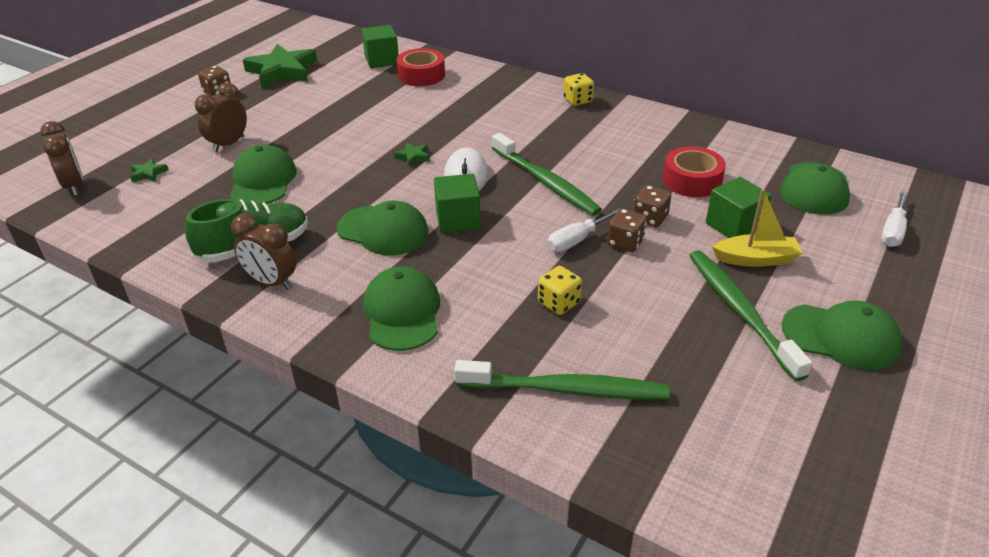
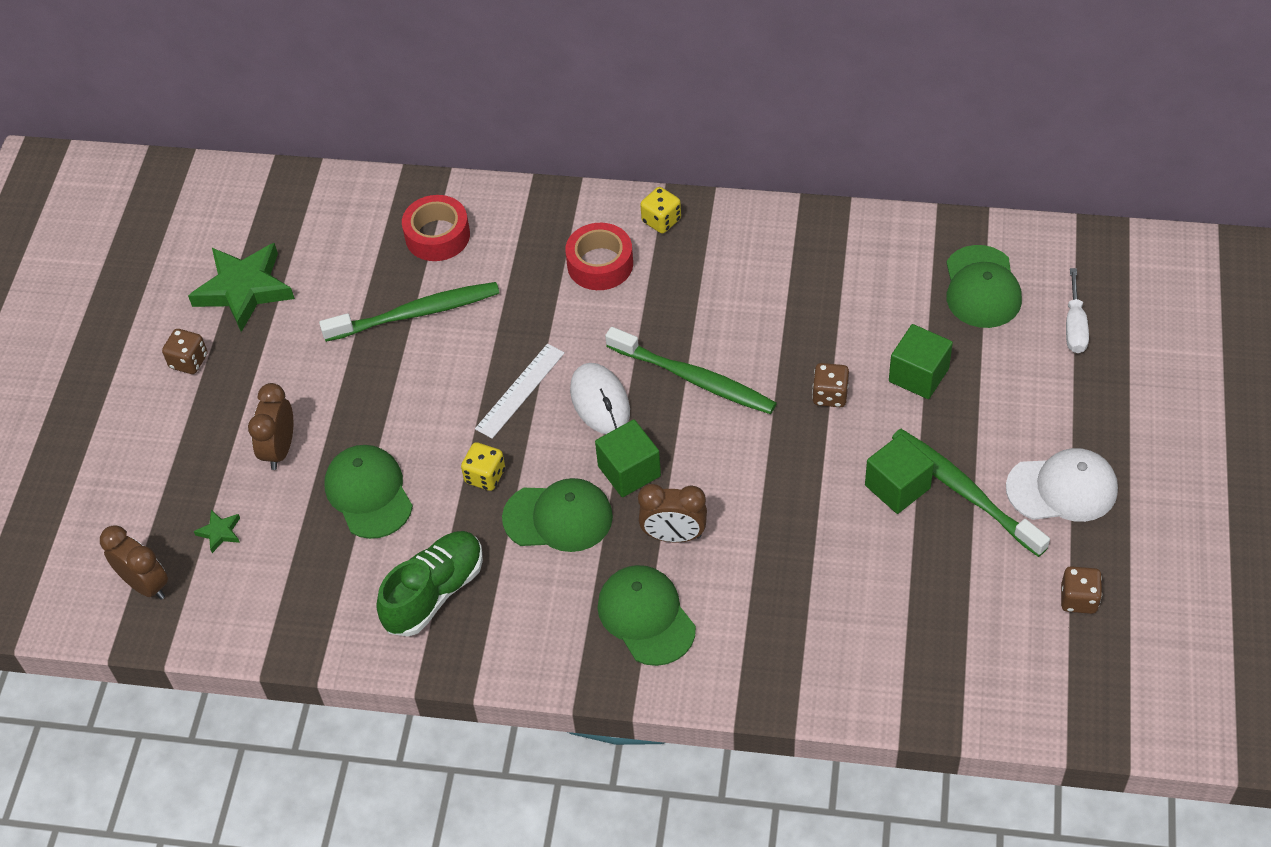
camera: 20 degrees left, 15 degrees up
brown clock [231,214,296,290] -> brown clock moved to [638,484,707,542]
green cube [362,25,399,68] -> green cube moved to [865,434,934,514]
green star [394,143,430,167] -> white ruler [475,344,565,439]
green toothbrush [454,360,670,400] -> green toothbrush moved to [319,282,500,342]
yellow dice [538,266,582,315] -> yellow dice moved to [461,442,505,491]
white screwdriver [547,208,620,252] -> none
brown dice [607,209,647,252] -> brown dice moved to [1061,566,1102,614]
red tape [663,146,726,197] -> red tape moved to [565,223,633,290]
yellow boat [712,189,803,267] -> none
green cap [782,301,902,370] -> white cap [1006,448,1118,522]

